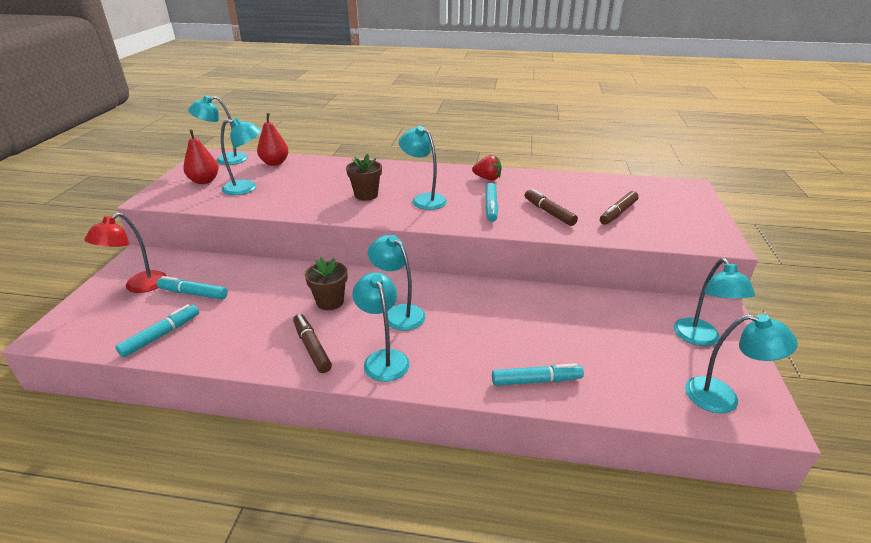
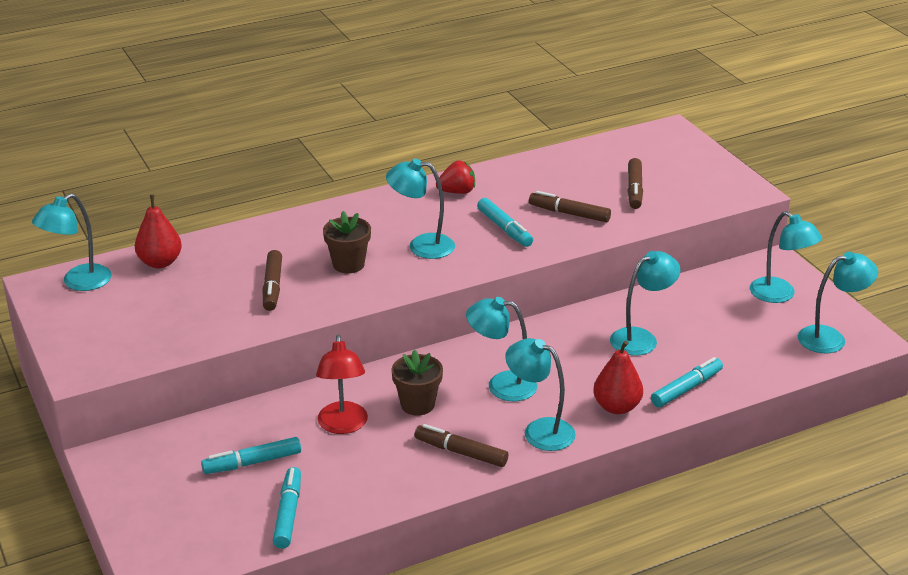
camera: 35 degrees left, 0 degrees up
red lamp [84,213,167,293] -> red lamp moved to [316,334,368,434]
red pear [183,129,218,184] -> red pear moved to [593,341,643,414]
turquoise lamp [221,118,262,195] -> turquoise lamp moved to [610,251,680,356]
none -> brown marker [263,250,282,311]

